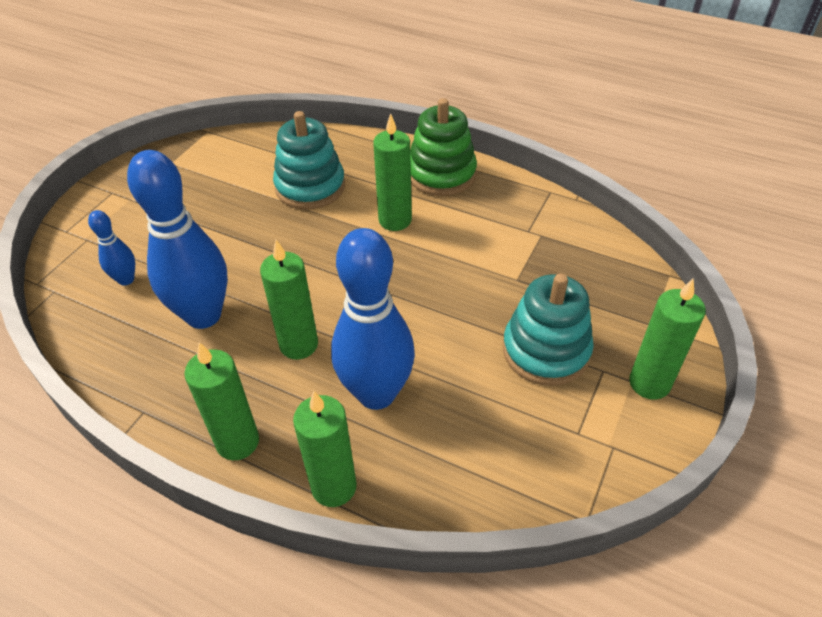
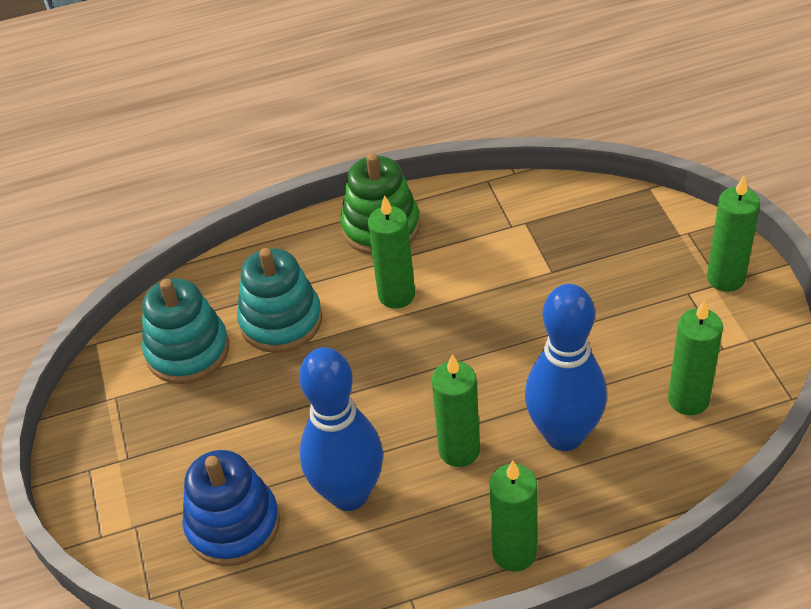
camera: 40 degrees left, 0 degrees up
blue bowling pin [88,210,135,286] -> blue stacking toy [183,450,280,566]
green candle [293,391,357,507] -> green candle moved to [668,300,723,415]
turquoise stacking toy [503,274,594,386] -> turquoise stacking toy moved to [142,279,229,384]

